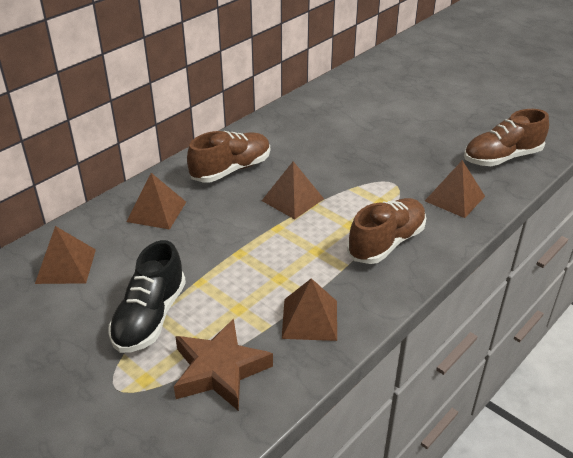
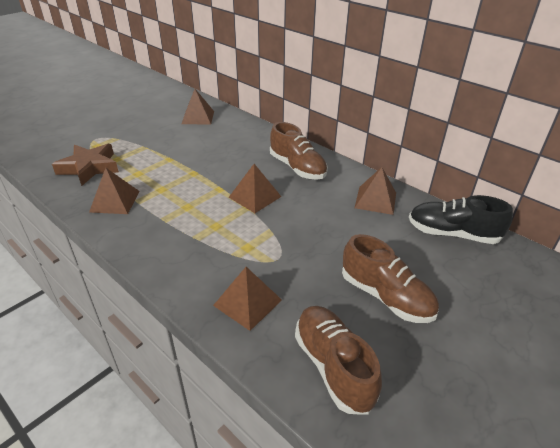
camera: 90 degrees right, 0 degrees up
black shoe [109,240,186,353] -> black shoe moved to [409,195,513,244]
brown pyramid [127,173,186,230] -> brown pyramid moved to [355,167,396,215]
brown shoe [347,198,426,264] -> brown shoe moved to [342,234,439,323]

